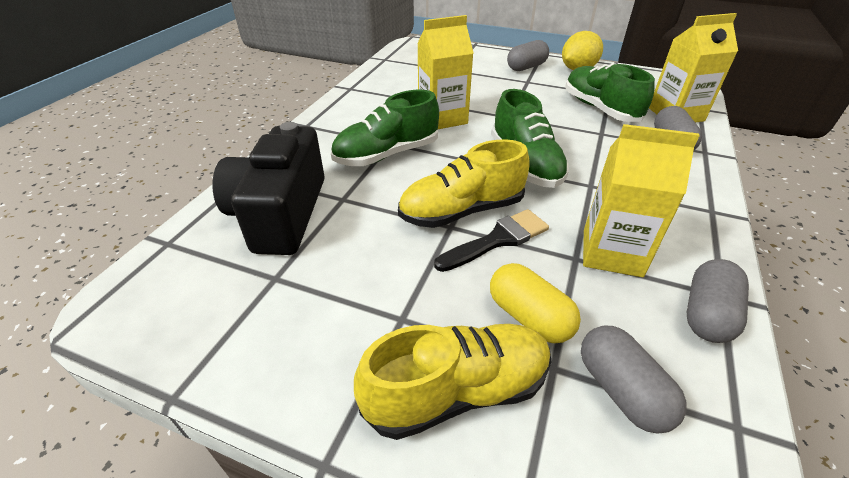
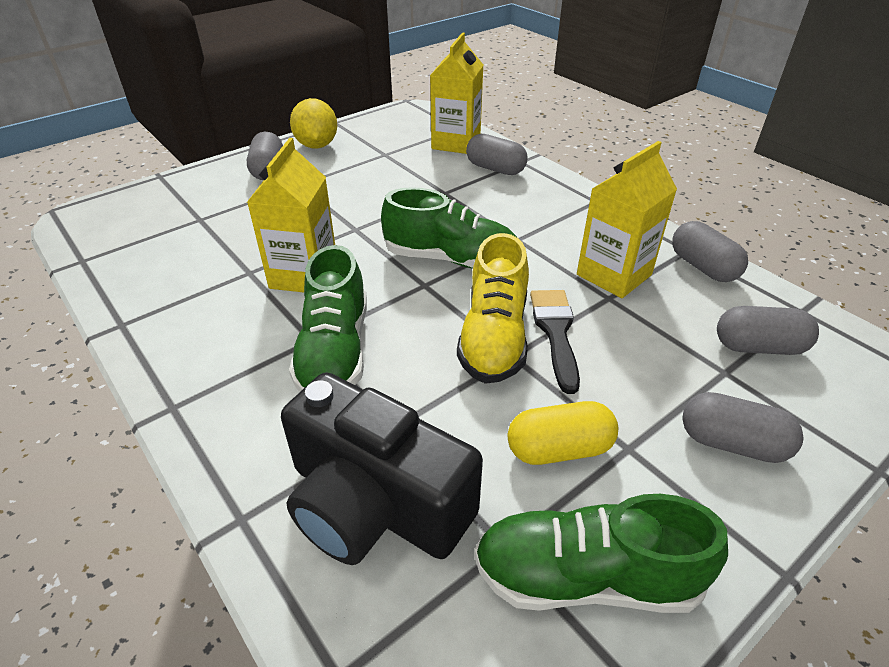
camera: 60 degrees left, 0 degrees up
yellow shoe [354,324,552,440] -> grey capsule [682,392,803,463]
yellow capsule [490,263,581,343] -> yellow capsule moved to [508,401,618,465]
green shoe [565,63,655,122] -> green shoe moved to [474,494,728,613]

